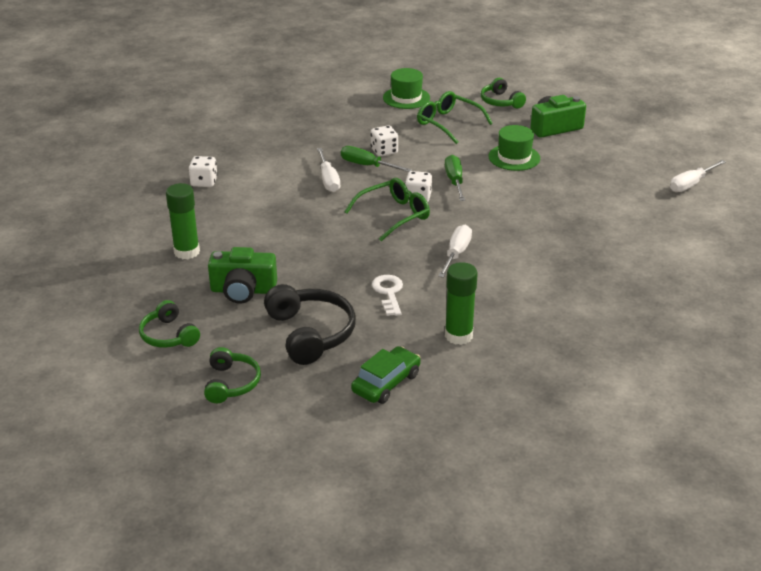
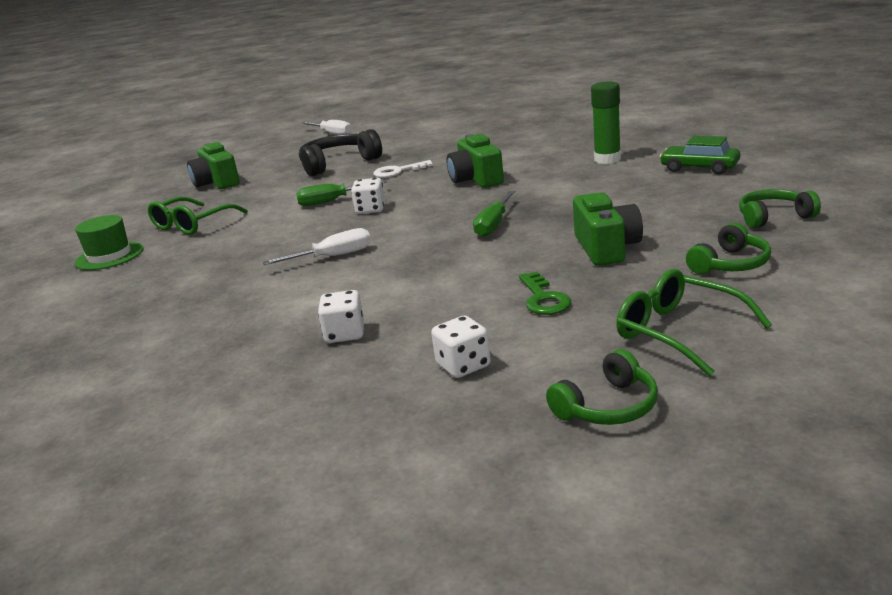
camera: 95 degrees left, 10 degrees down
green glue stick [166,183,200,259] -> green key [519,272,571,315]
black headphones [264,284,356,365] -> black headphones moved to [299,129,382,176]
green screwdriver [341,146,412,172] -> green screwdriver moved to [473,191,515,237]
green glasses [344,178,430,241] -> green glasses moved to [616,269,772,376]
white dice [371,125,398,157] -> white dice moved to [431,316,491,378]
white key [372,275,403,316] -> white key moved to [373,160,433,178]
white screwdriver [438,225,472,278] -> green camera [447,134,504,188]
green headphones [481,78,526,108] -> green headphones moved to [546,349,658,425]
green hat [488,125,540,171] -> none

